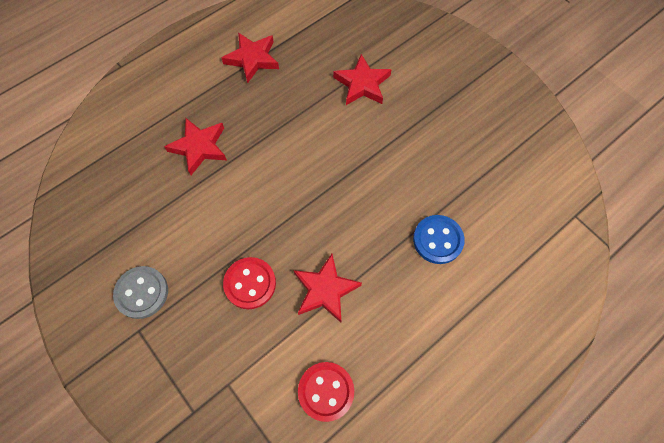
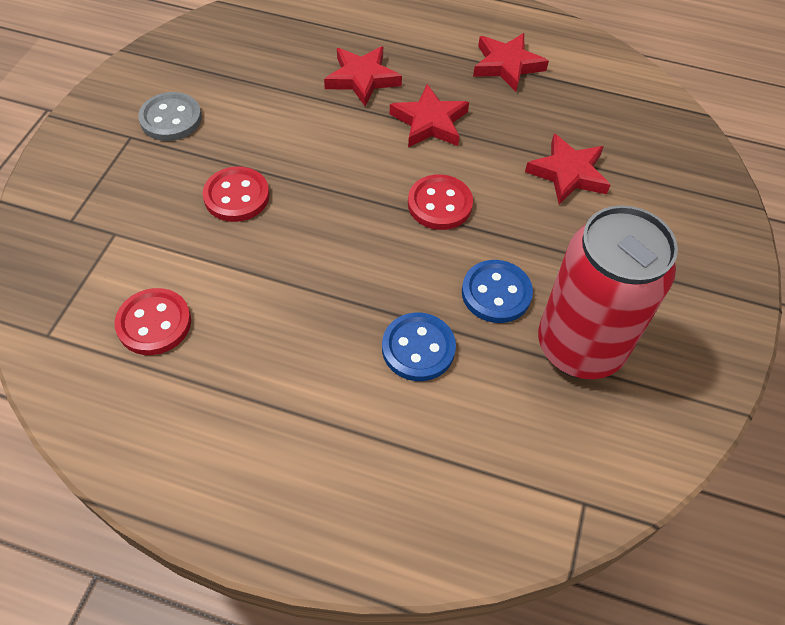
camera: 55 degrees right, 10 degrees down
red star [293,254,362,322] -> red star moved to [390,84,469,148]
none -> red button [408,174,473,230]
none -> blue button [462,260,533,323]
none -> red can [538,205,678,379]

